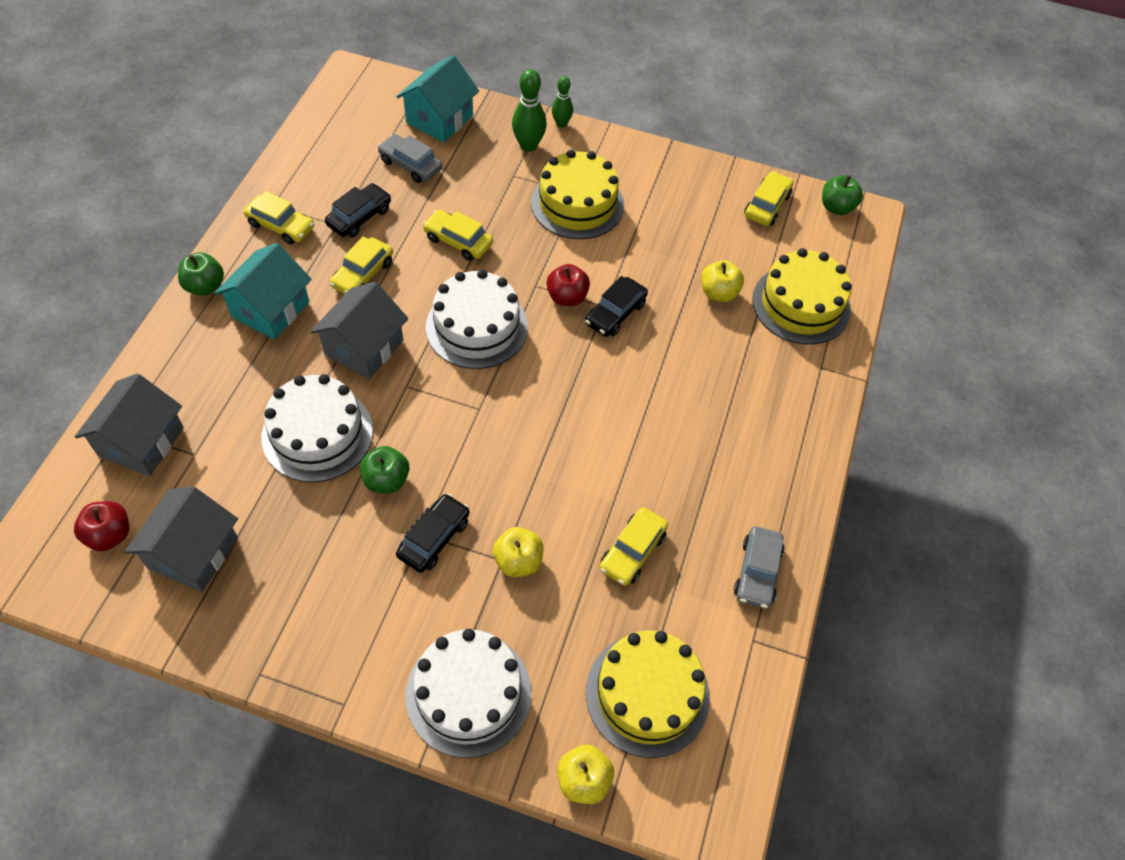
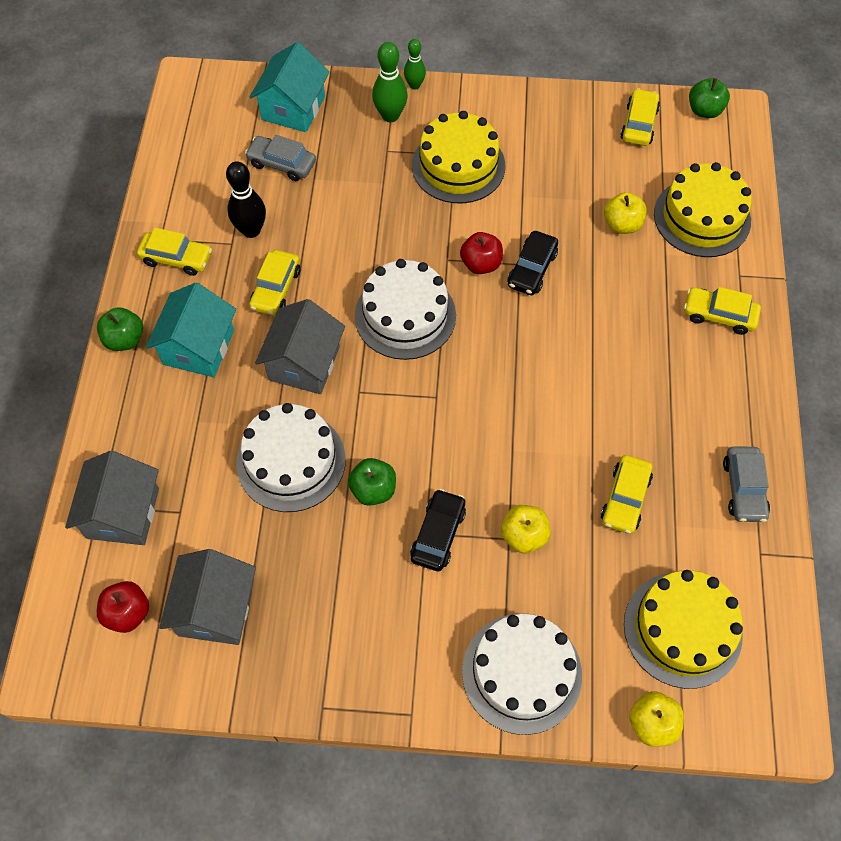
camera: 10 degrees left, 5 degrees up
black car [325,183,391,237] -> black bowling pin [226,161,266,238]
yellow car [423,210,493,261] -> yellow car moved to [684,287,761,335]

